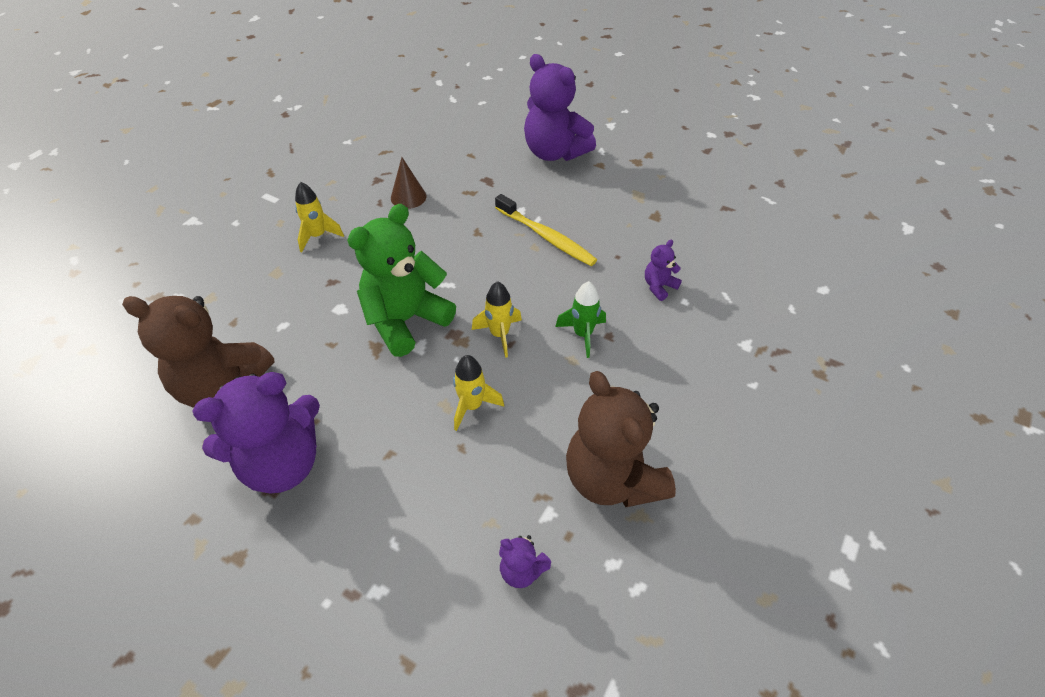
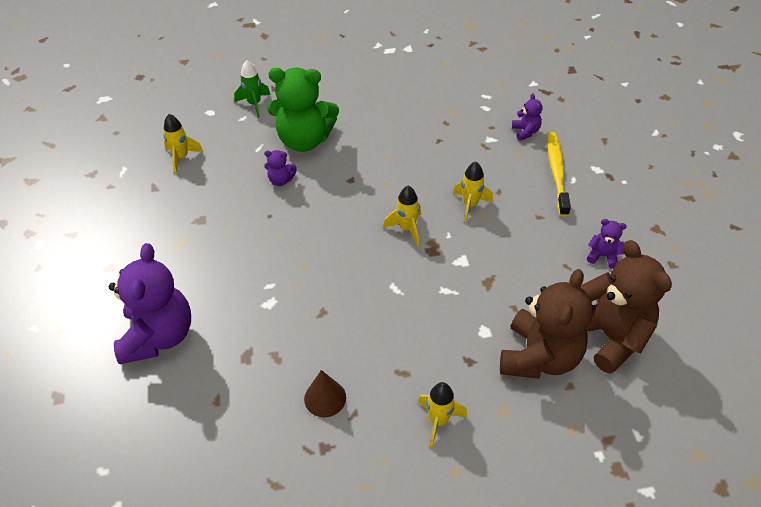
camera: 130 degrees left, 0 degrees up
purple teddy bear [192,372,320,494] -> purple teddy bear [587,219,627,269], size x0.44
green teddy bear [347,204,456,357] -> green teddy bear moved to [267,68,339,152]
yellow toothbrush [495,194,597,266] -> yellow toothbrush moved to [547,132,571,217]
green rocket [555,281,606,358] -> green rocket moved to [234,60,271,118]
brown teddy bear [566,371,676,507] -> brown teddy bear moved to [500,269,593,379]
none -> yellow rocket [163,114,203,174]

